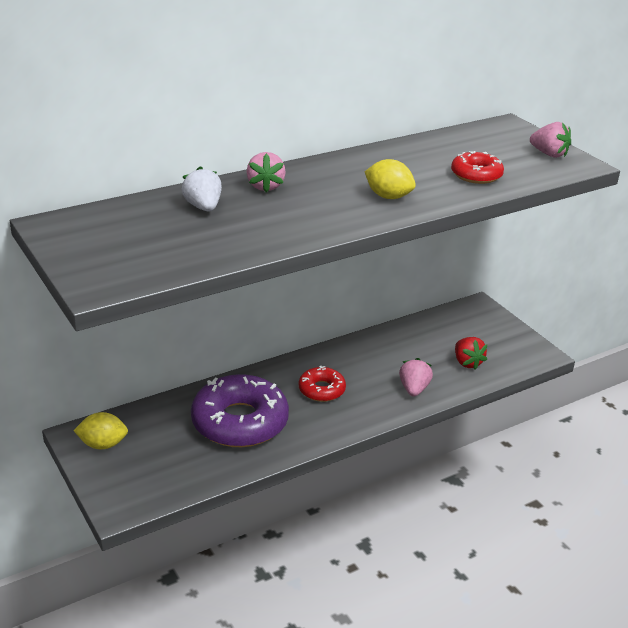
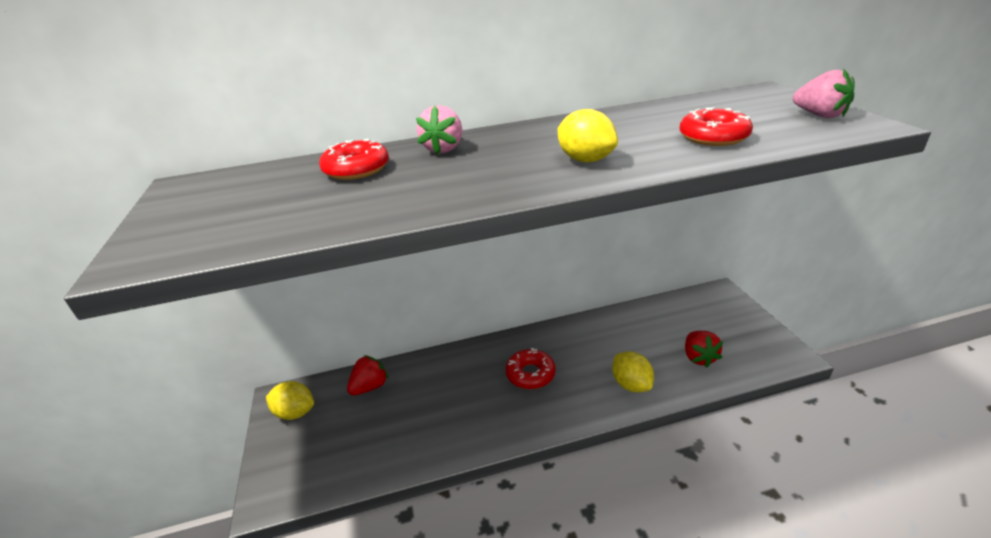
camera: 20 degrees right, 0 degrees up
white strawberry [182,166,222,212] -> red donut [319,139,389,180]
purple donut [191,374,289,447] -> none
pink strawberry [399,358,433,396] -> yellow lemon [612,352,654,392]
none -> red strawberry [347,355,389,395]

